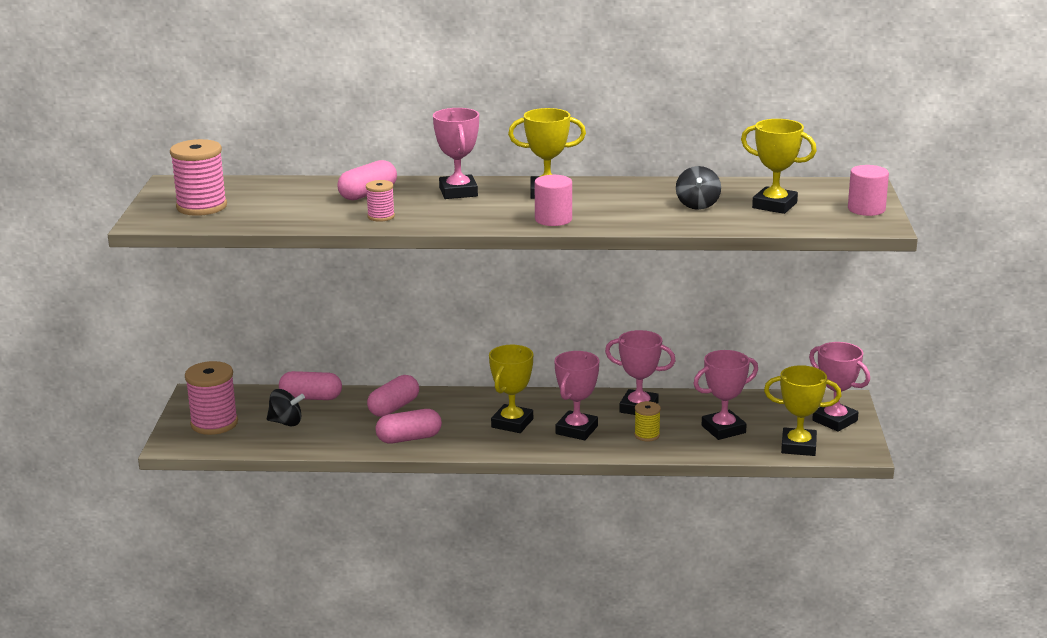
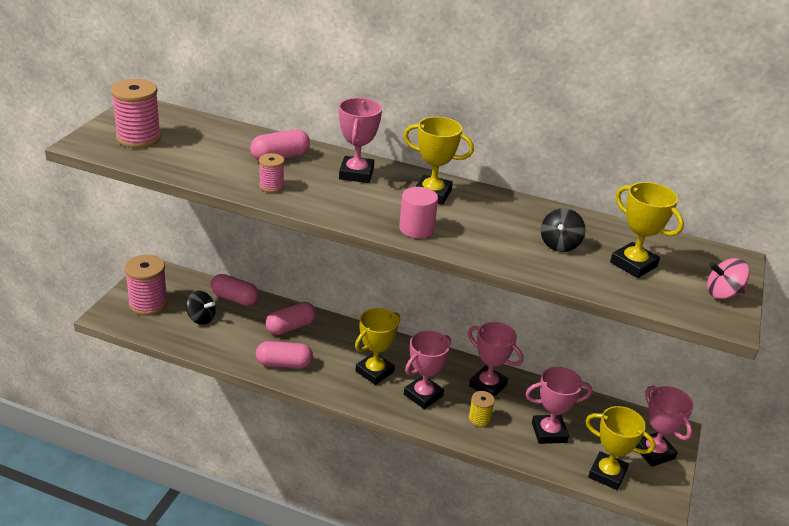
camera: 15 degrees right, 10 degrees up
pink cylinder [848,165,889,216] -> pink spinning top [707,258,750,299]

